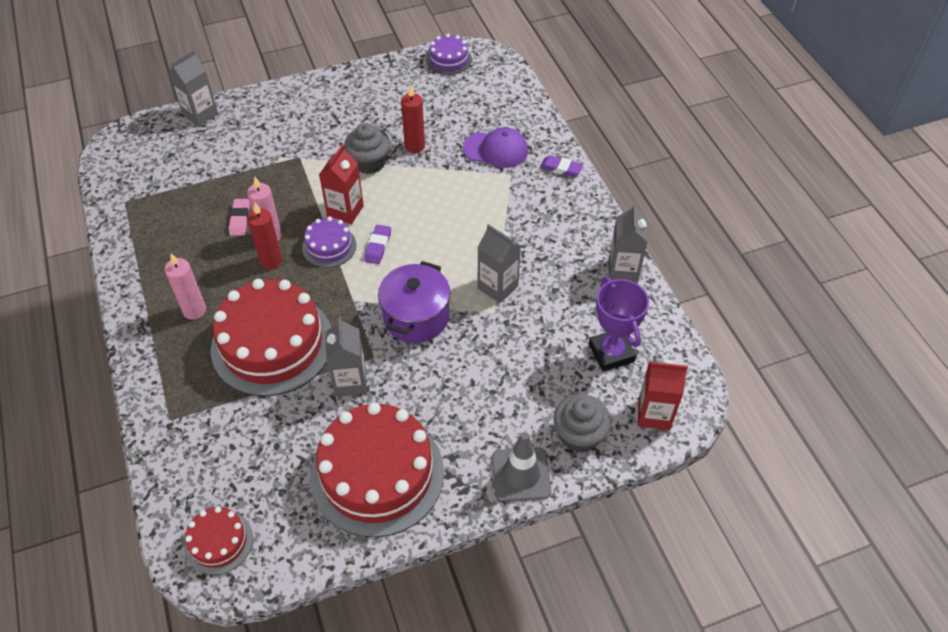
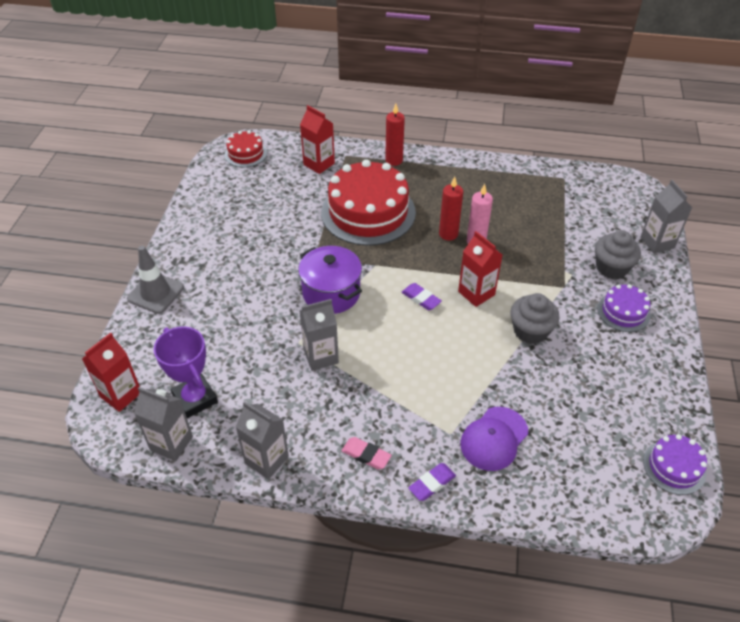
camera: 120 degrees right, 5 degrees down
pink candle [165,253,206,320] -> none
pink eraser [229,199,250,236] -> pink eraser moved to [342,437,392,469]
purple cake [302,217,356,268] -> purple cake moved to [598,284,650,332]
red cake [310,402,444,537] -> none
grey carton [326,317,367,397] -> grey carton moved to [134,387,193,461]
red candle [401,85,425,153] -> red candle moved to [385,104,405,166]
grey cupcake [553,394,611,453] -> grey cupcake moved to [595,230,641,279]
purple trophy [589,277,649,372] -> purple trophy turned 45 degrees clockwise [154,327,218,418]
none -> red carton [300,105,335,174]

